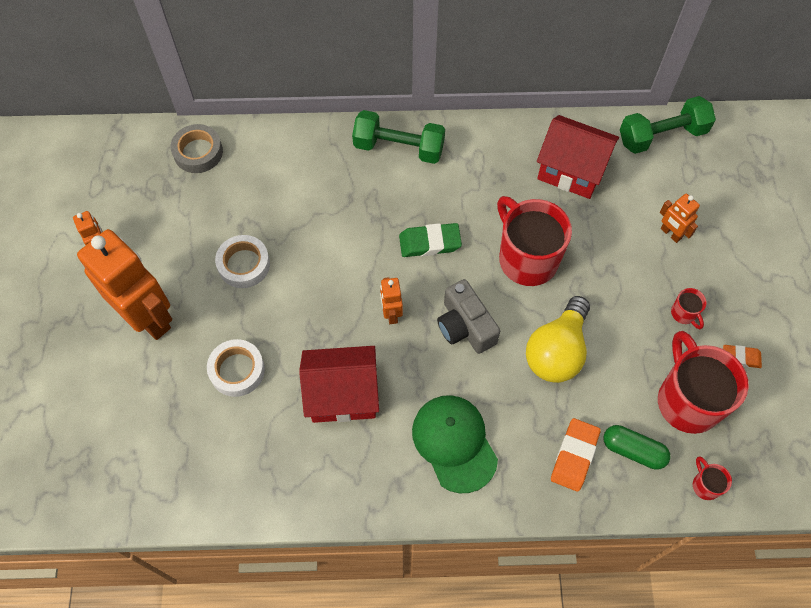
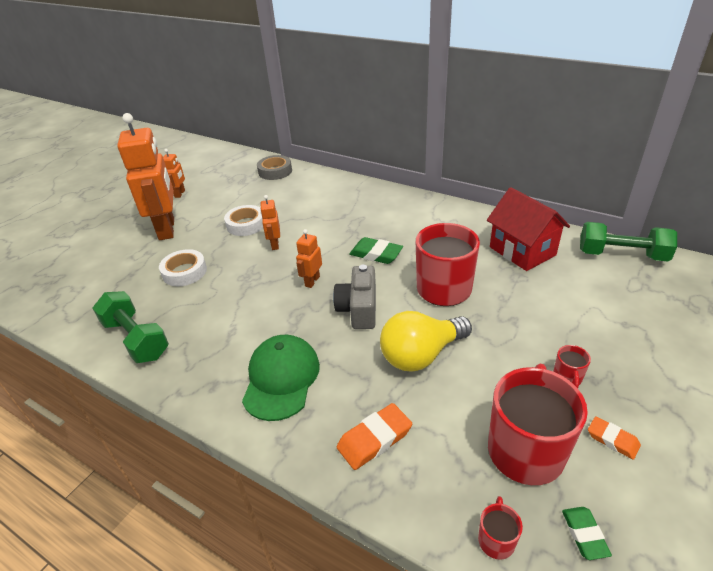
camera: 35 degrees right, 25 degrees down
red house [299,346,379,423] -> none
green dumbbell [352,110,445,164] -> green dumbbell moved to [92,291,169,363]
green capsule [603,425,671,470] -> none
orange robot [660,194,700,243] -> orange robot moved to [260,195,280,250]
none -> green eraser [562,507,612,560]

